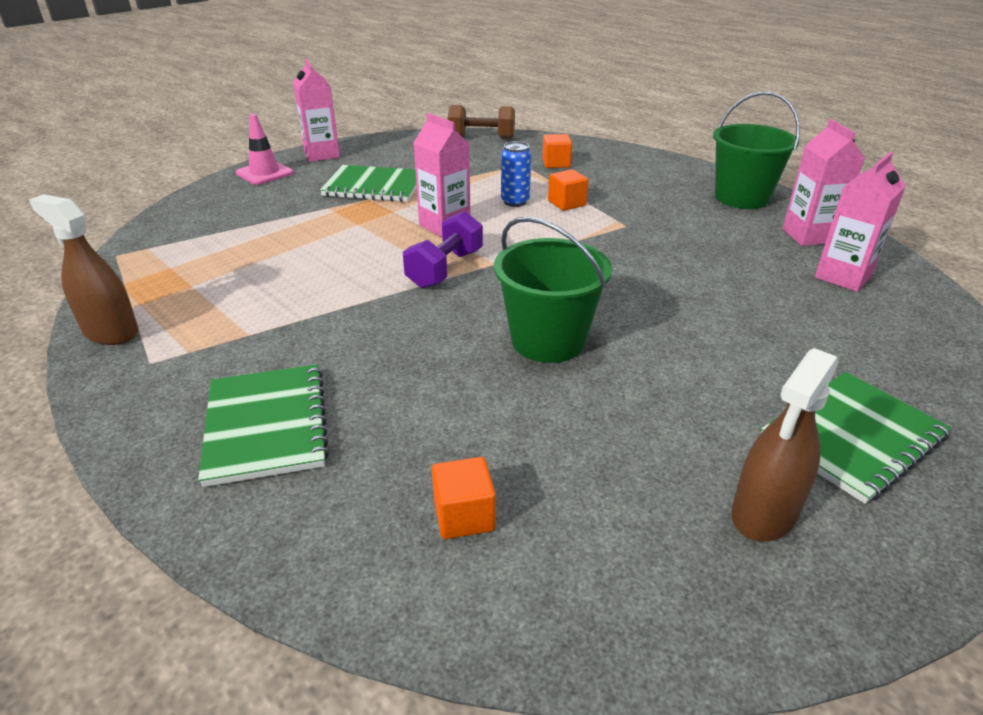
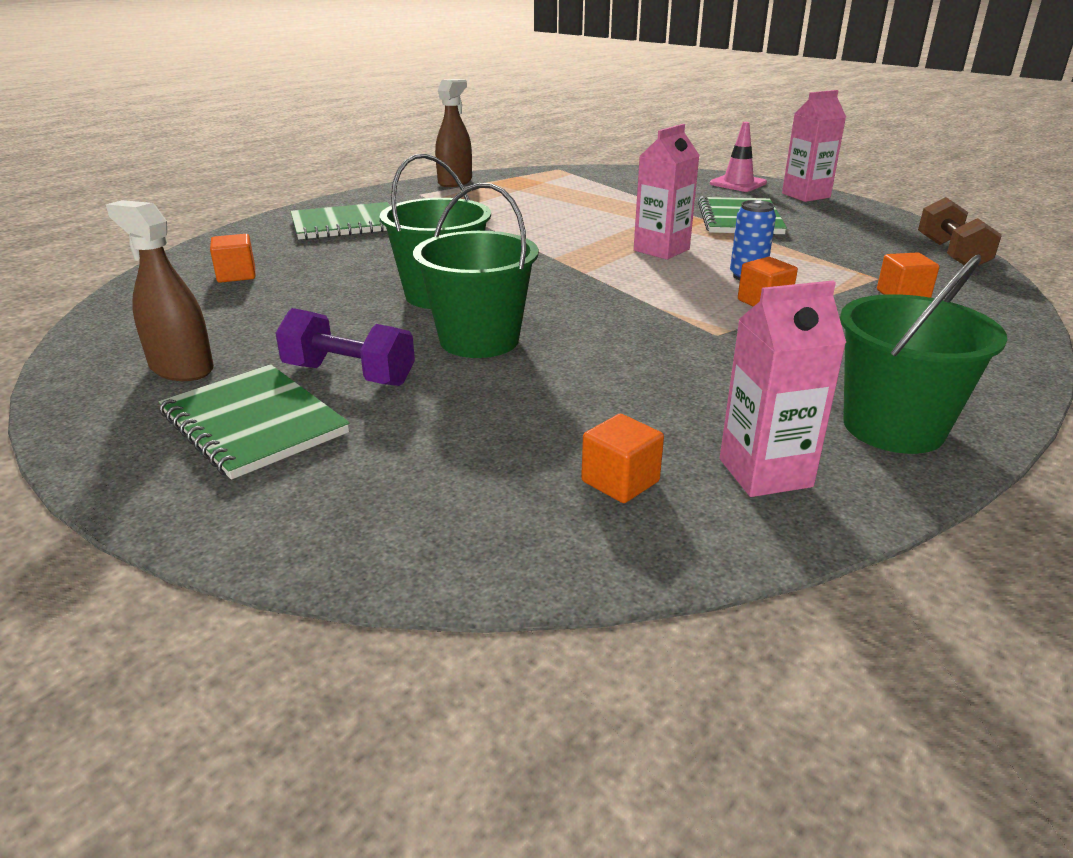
camera: 85 degrees right, 5 degrees down
purple dumbbell [403,211,483,289] -> purple dumbbell moved to [275,308,415,386]
pink carton [815,152,906,292] -> orange cube [581,414,664,503]
none -> green bucket [413,183,539,358]

